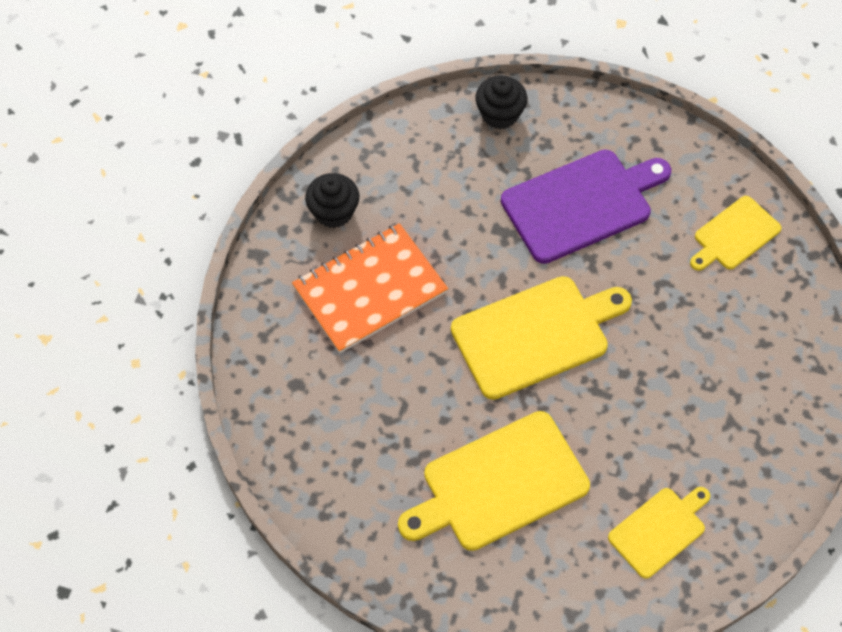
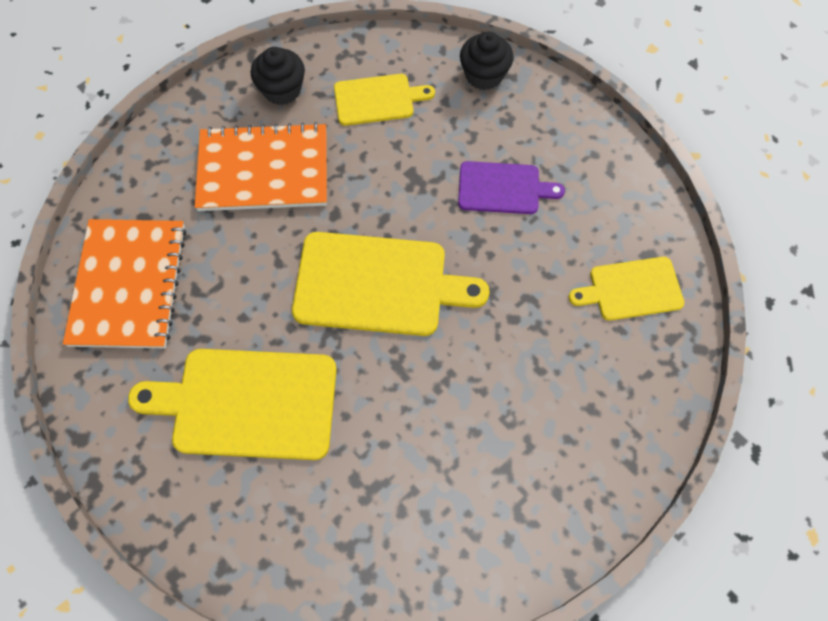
camera: 30 degrees right, 5 degrees up
purple cutting board [501,150,671,264] -> purple cutting board [458,161,565,214], size x0.58
yellow cutting board [608,487,710,579] -> yellow cutting board moved to [334,74,435,126]
none -> orange notebook [63,219,186,348]

